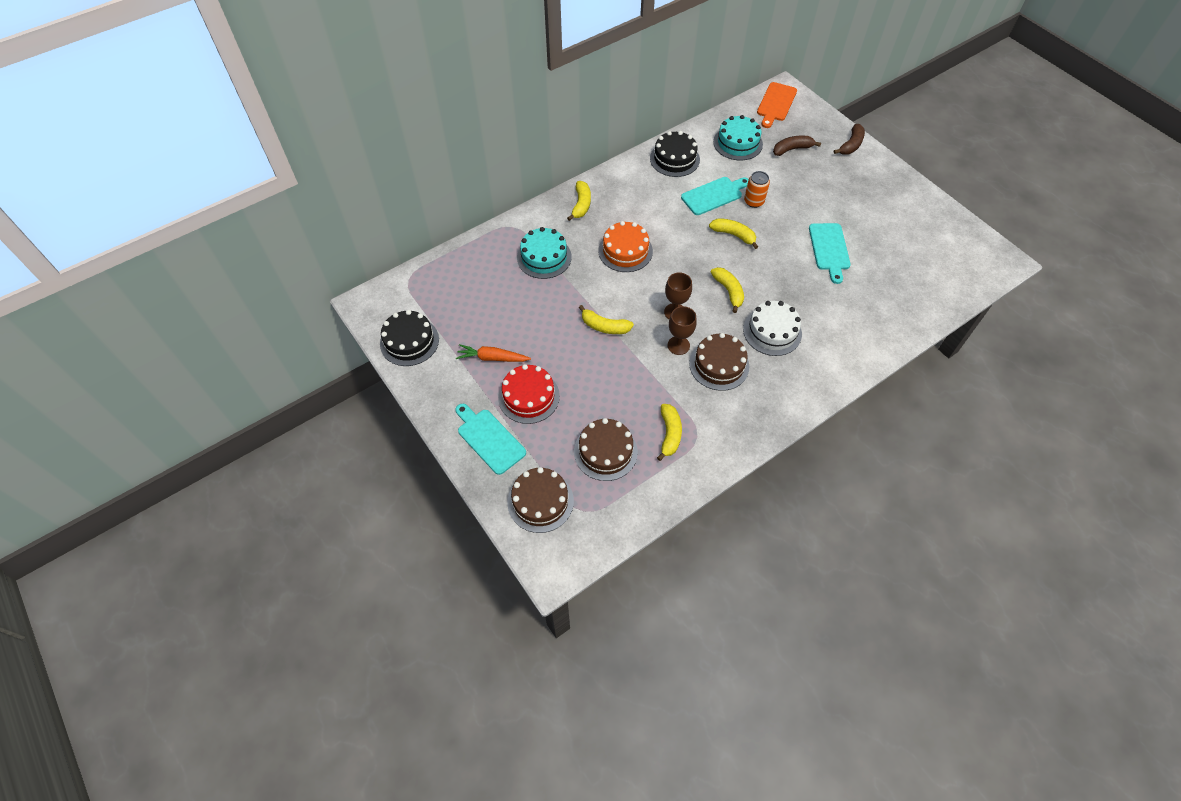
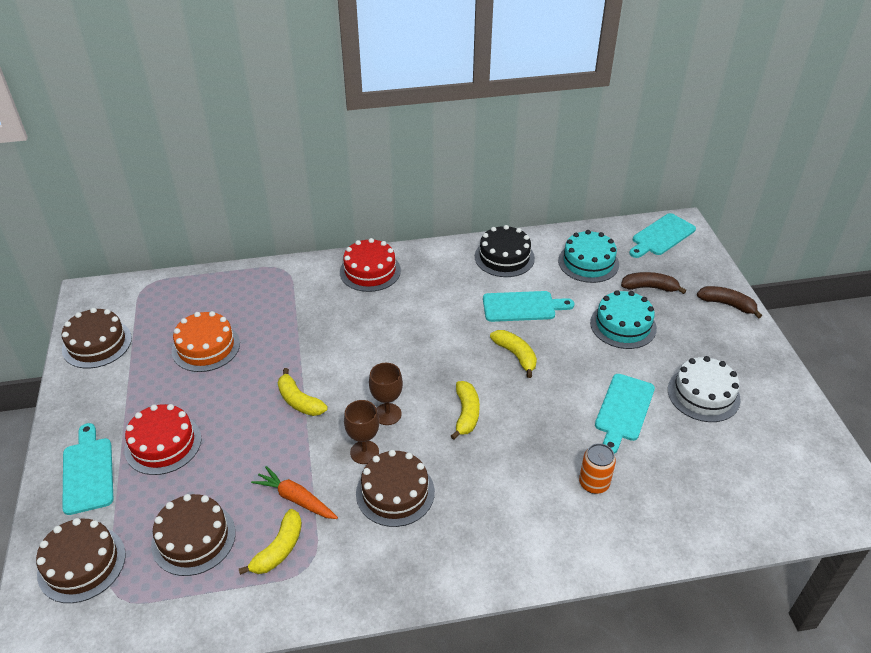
camera: 25 degrees right, 15 degrees down
black cake [380,310,439,366] -> brown cake [61,308,132,368]
orange carrot [456,344,531,362] -> orange carrot moved to [251,466,338,519]
turquoise cake [517,227,572,279] -> turquoise cake moved to [590,290,657,349]
yellow banana [567,181,591,221] -> red cake [340,238,401,292]
orange cake [598,221,653,272] -> orange cake moved to [171,311,240,372]
white cake [743,301,802,356] -> white cake moved to [668,356,741,422]
orange can [744,171,770,208] -> orange can moved to [579,443,616,494]
orange cutting board [757,82,797,128] -> turquoise cutting board [629,213,696,258]
brown banana [834,124,865,155] -> brown banana turned 120 degrees counterclockwise [697,286,762,319]

